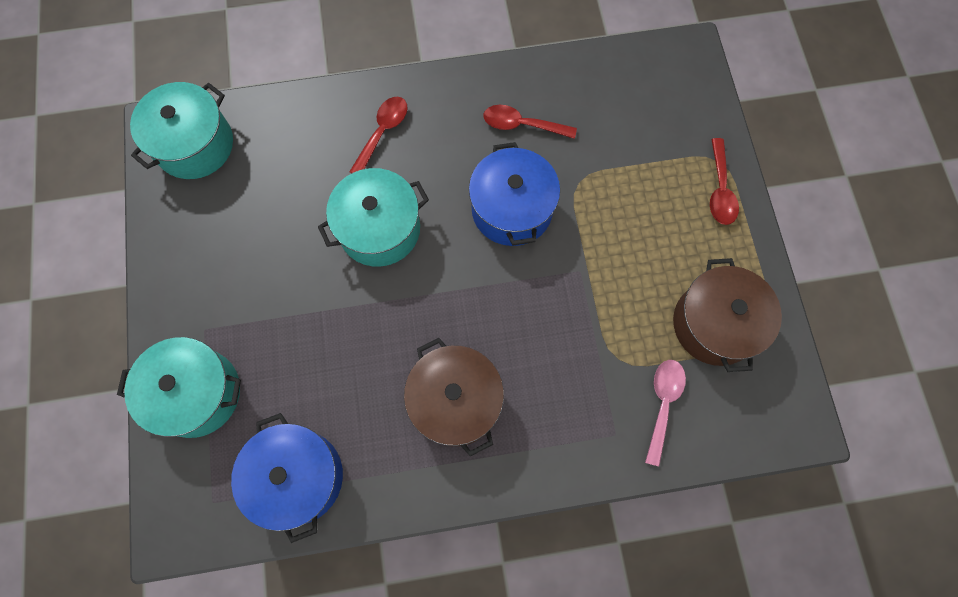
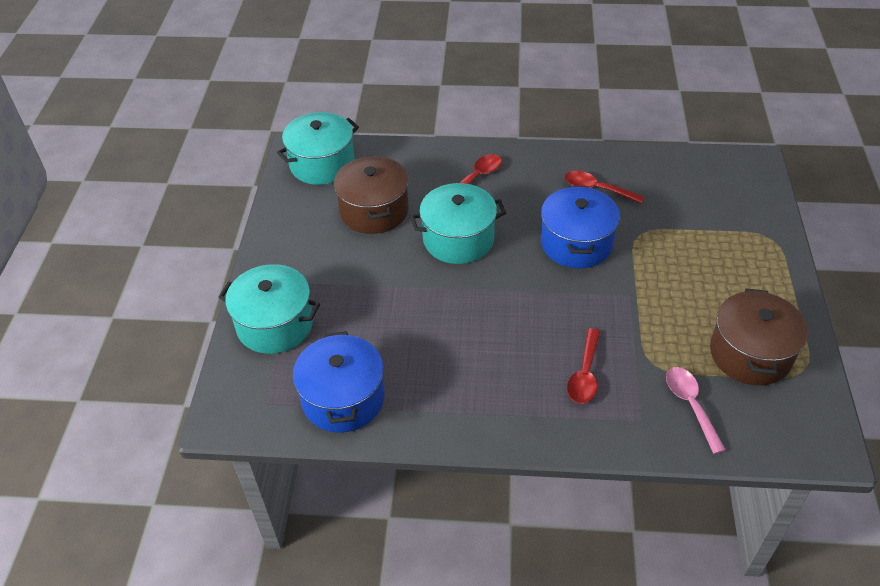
camera: 15 degrees right, 25 degrees down
brown pot [404,338,504,457] -> brown pot moved to [334,156,409,234]
pink spoon [645,360,686,466] -> pink spoon turned 45 degrees counterclockwise [666,367,726,454]
red spoon [710,138,739,225] -> red spoon moved to [567,328,600,404]

